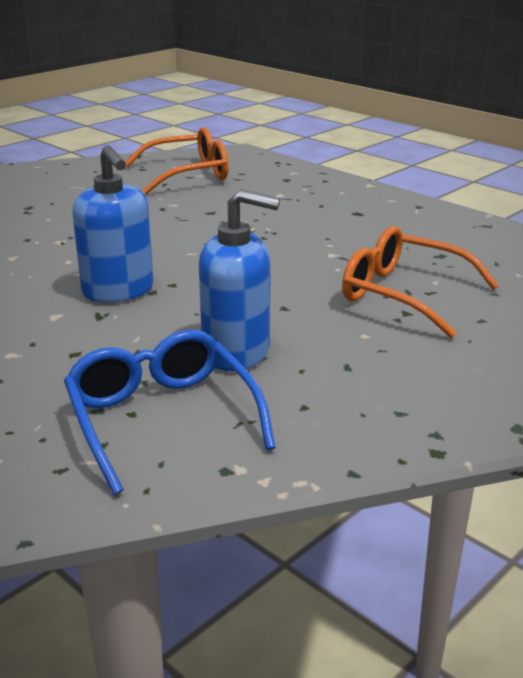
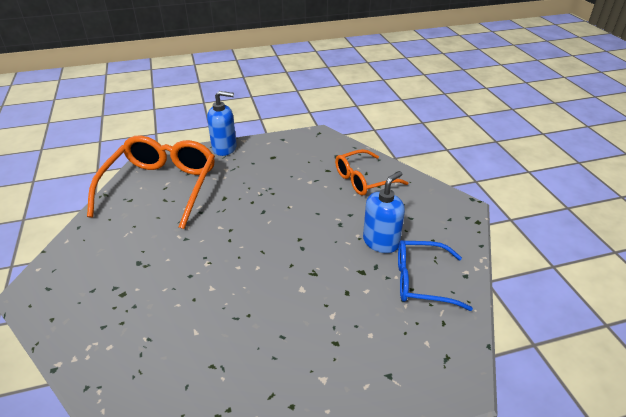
camera: 60 degrees left, 10 degrees up
blue soap dispenser [72,145,153,303] -> blue soap dispenser moved to [207,91,237,156]
orange glasses [125,127,229,194] -> orange glasses [87,136,215,229], size x1.67

